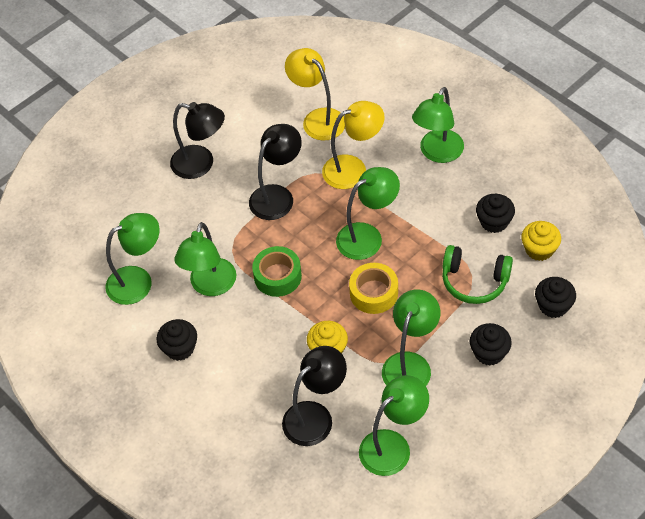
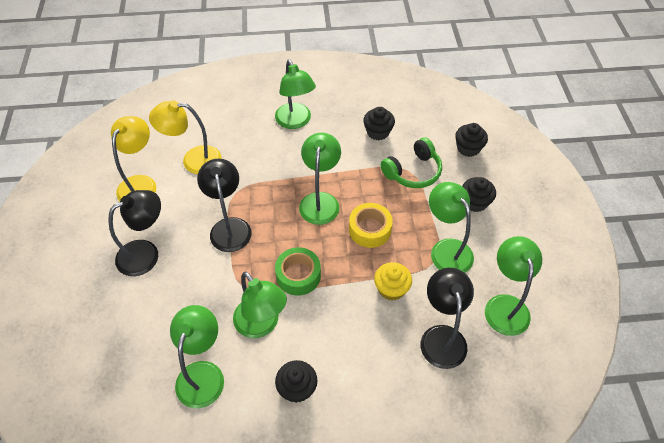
camera: 55 degrees left, 0 degrees up
yellow lamp [322,101,385,189] -> yellow lamp moved to [111,116,156,201]
yellow cupcake [521,221,561,261] -> none

